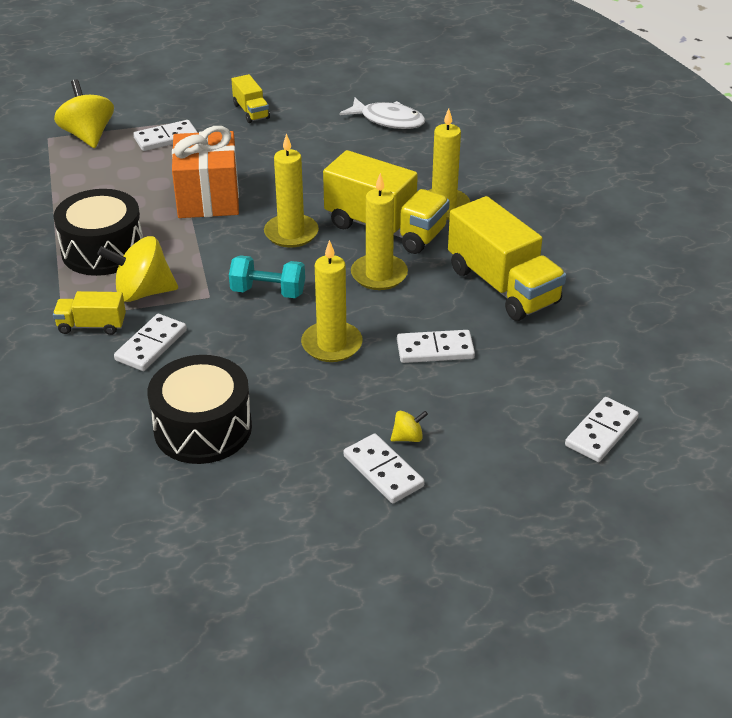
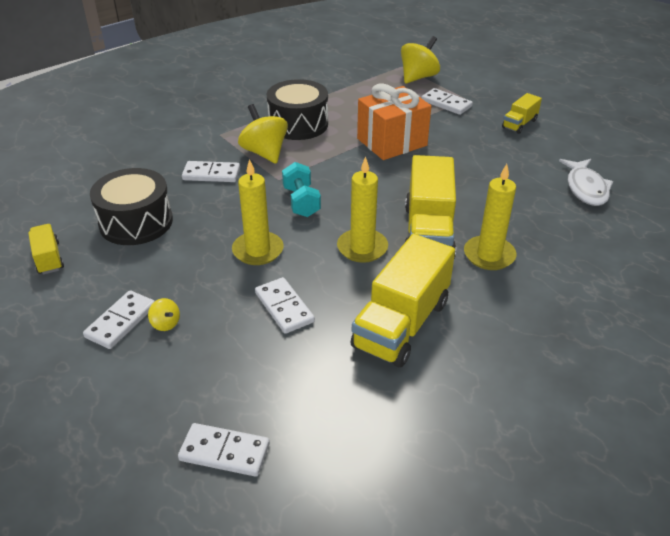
camera: 65 degrees right, 0 degrees up
yellow truck [53,291,126,335] -> yellow truck moved to [28,224,64,275]
yellow candle [264,133,319,248] -> none

